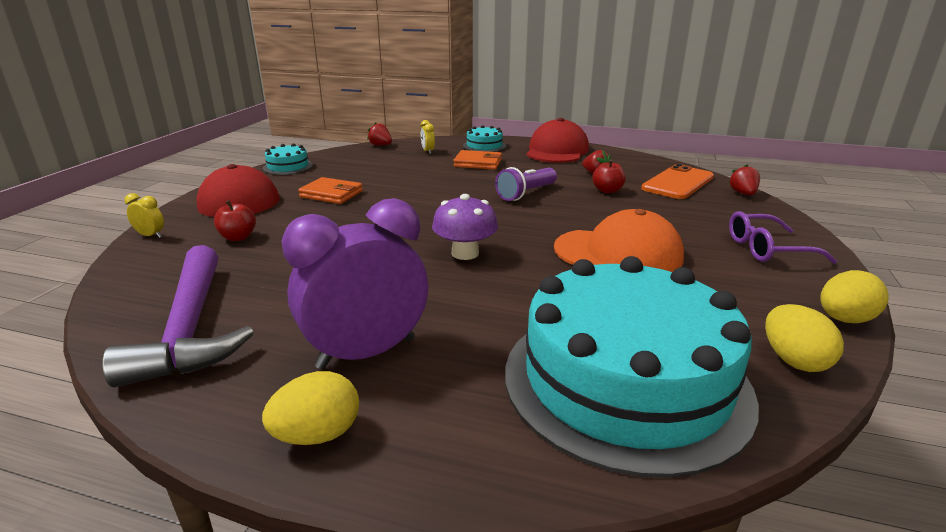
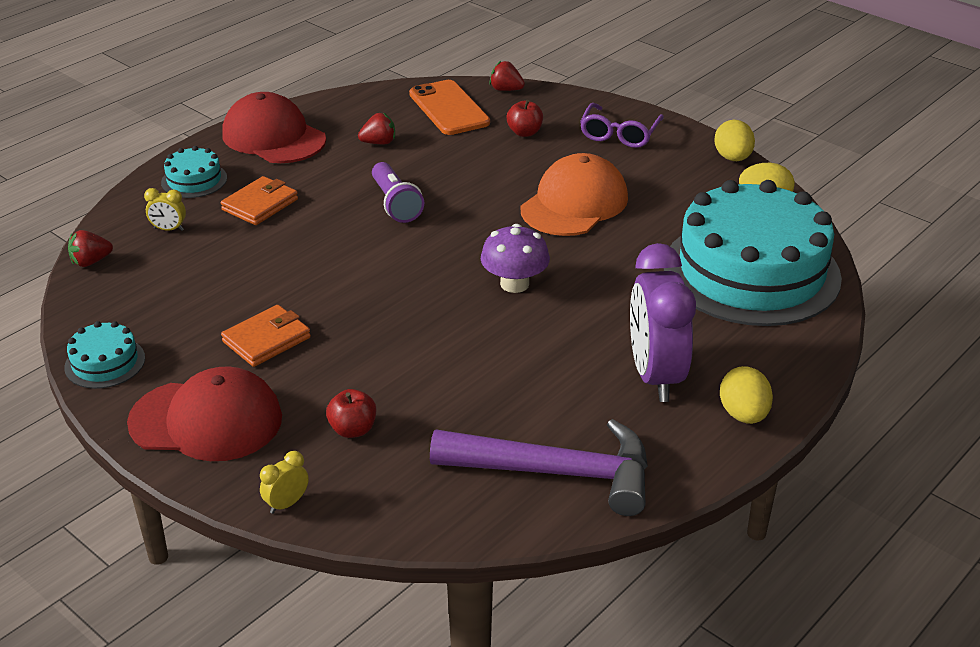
camera: 65 degrees left, 10 degrees up
red apple [592,159,626,193] -> red apple moved to [507,100,543,137]

